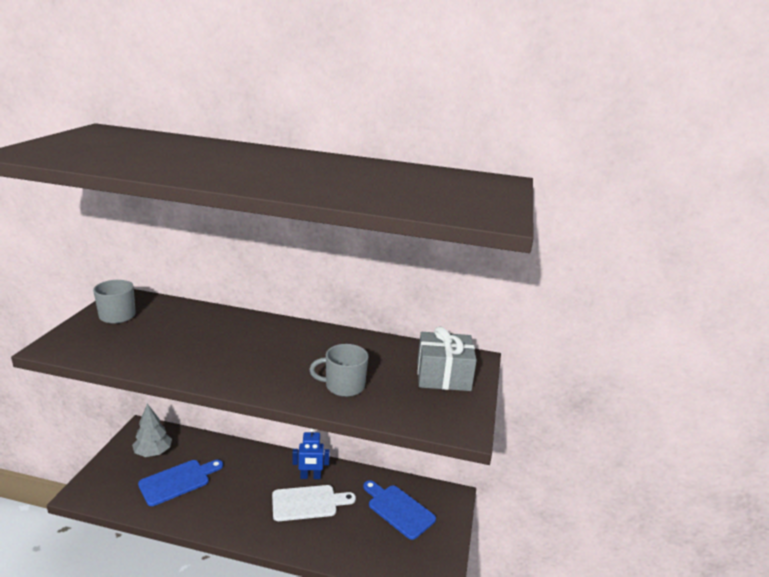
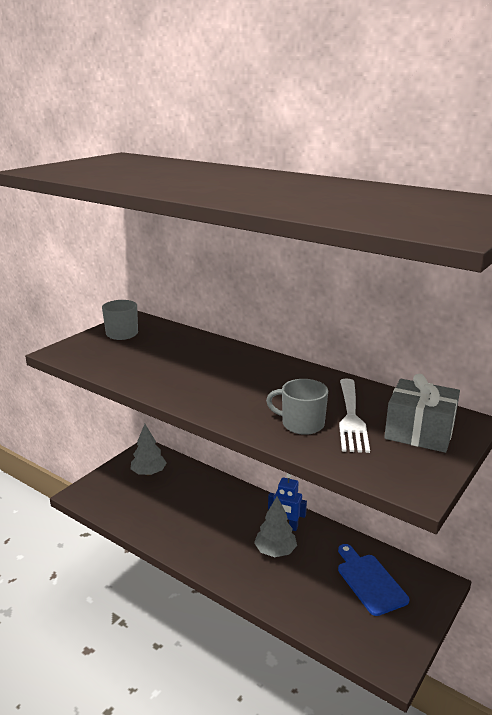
camera: 25 degrees right, 0 degrees up
blue cutting board [138,460,223,506] -> none
white cutting board [272,485,356,521] -> grey tree [254,497,297,557]
none -> white fork [339,379,370,453]

